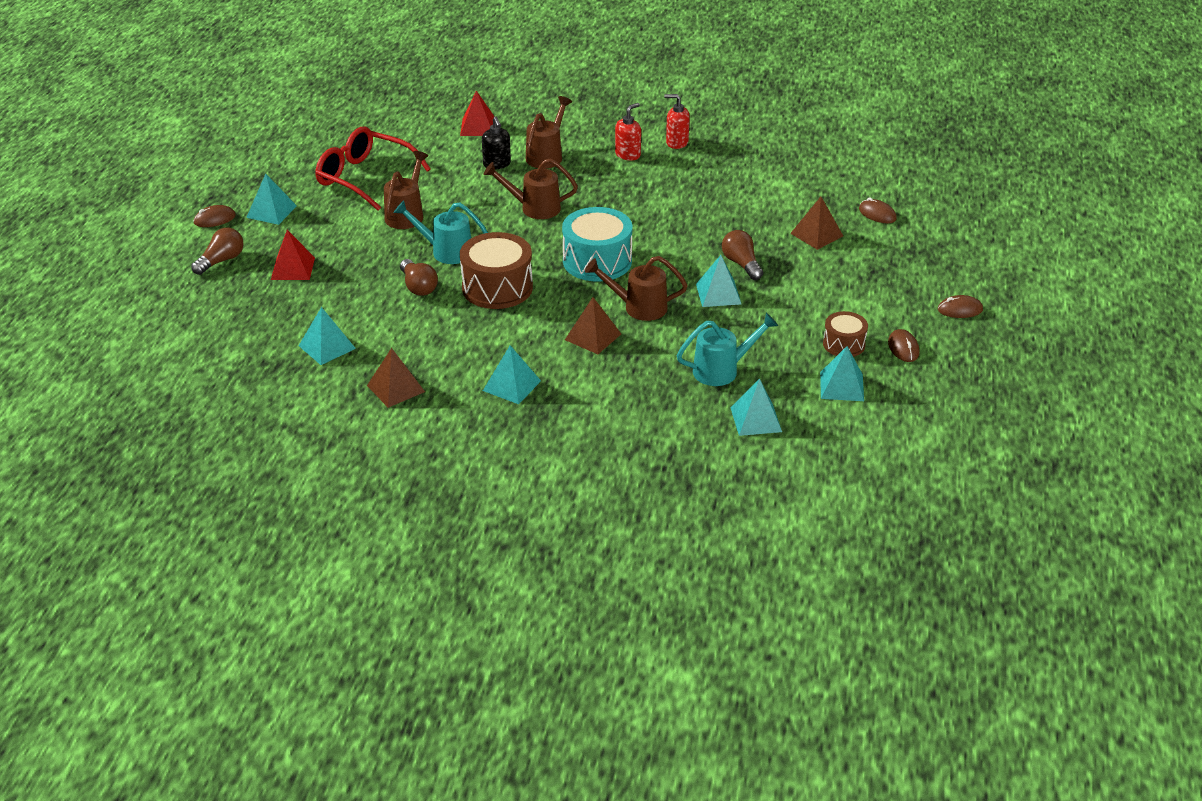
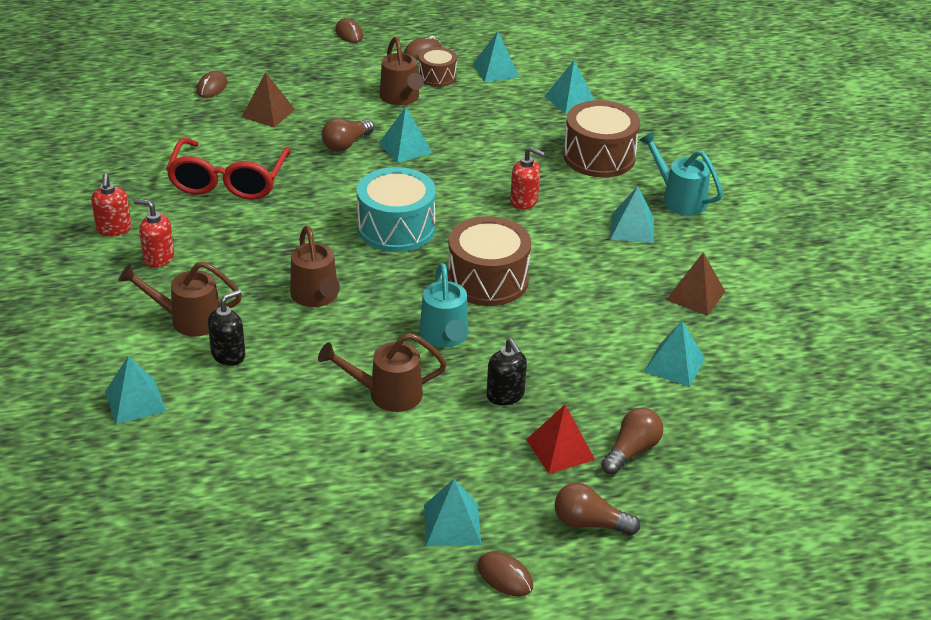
camera: 115 degrees left, 0 degrees up
red glasses [315,127,431,210] -> red glasses moved to [166,138,291,200]
brown light bulb [400,259,438,296] -> brown light bulb moved to [601,407,663,475]
red pyramid [460,91,495,136] -> turquoise pyramid [105,356,166,424]
brown pyramid [565,297,621,354] -> red soap dispenser [510,147,545,210]
brown watering can [585,256,688,321] -> brown watering can moved to [380,36,424,105]
turquoise watering can [677,313,778,386] -> turquoise watering can moved to [639,131,723,215]
none -> black soap dispenser [486,338,527,406]
none -> brown drum [563,100,640,178]

